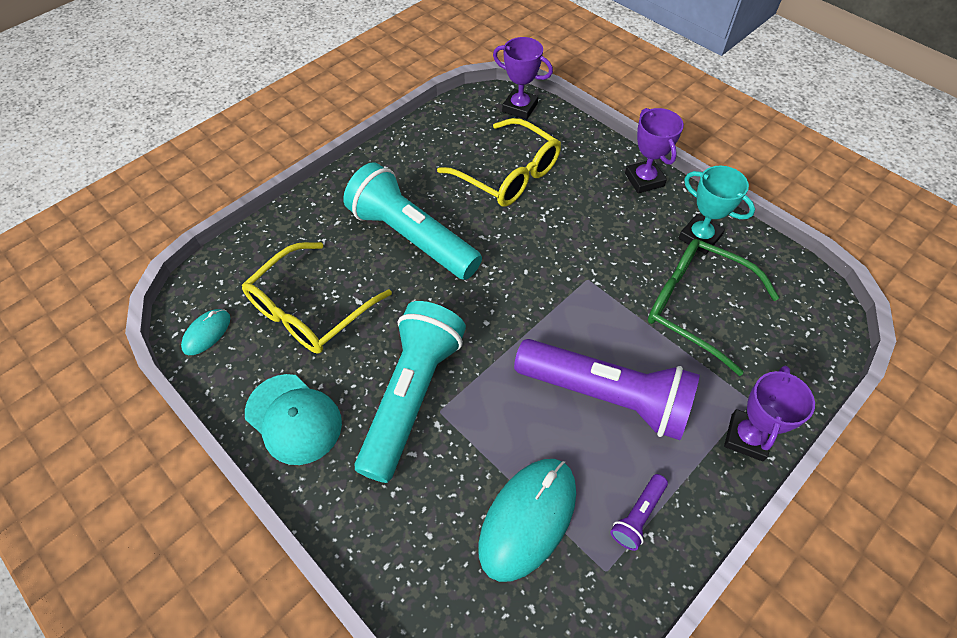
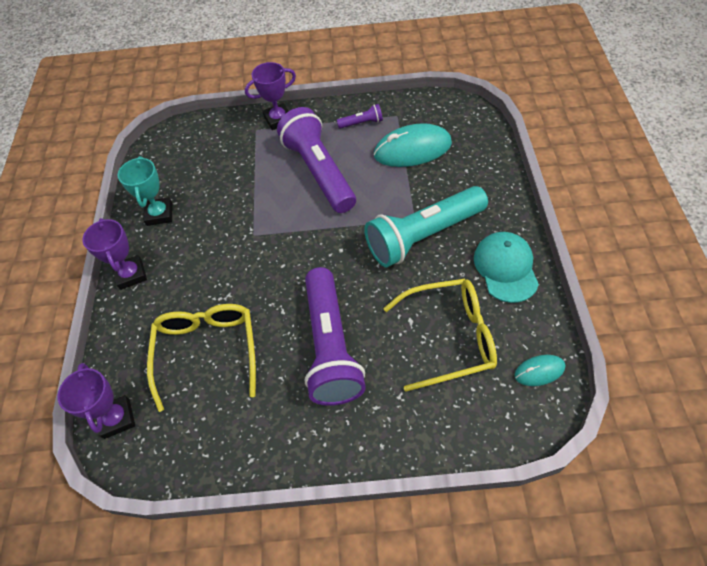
camera: 135 degrees left, 0 degrees up
turquoise flashlight [343,162,482,280] -> purple flashlight [305,267,366,406]
purple trophy [625,108,684,193] -> purple trophy turned 45 degrees counterclockwise [82,218,147,290]
green glasses [648,239,779,376] -> none

